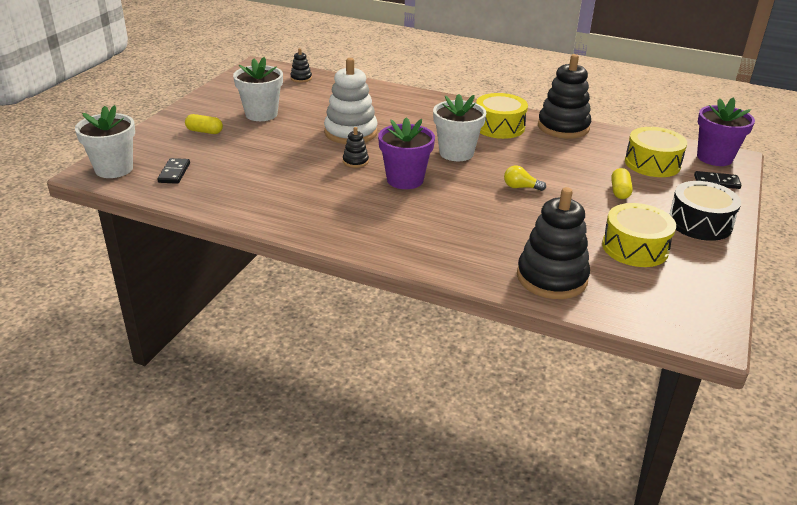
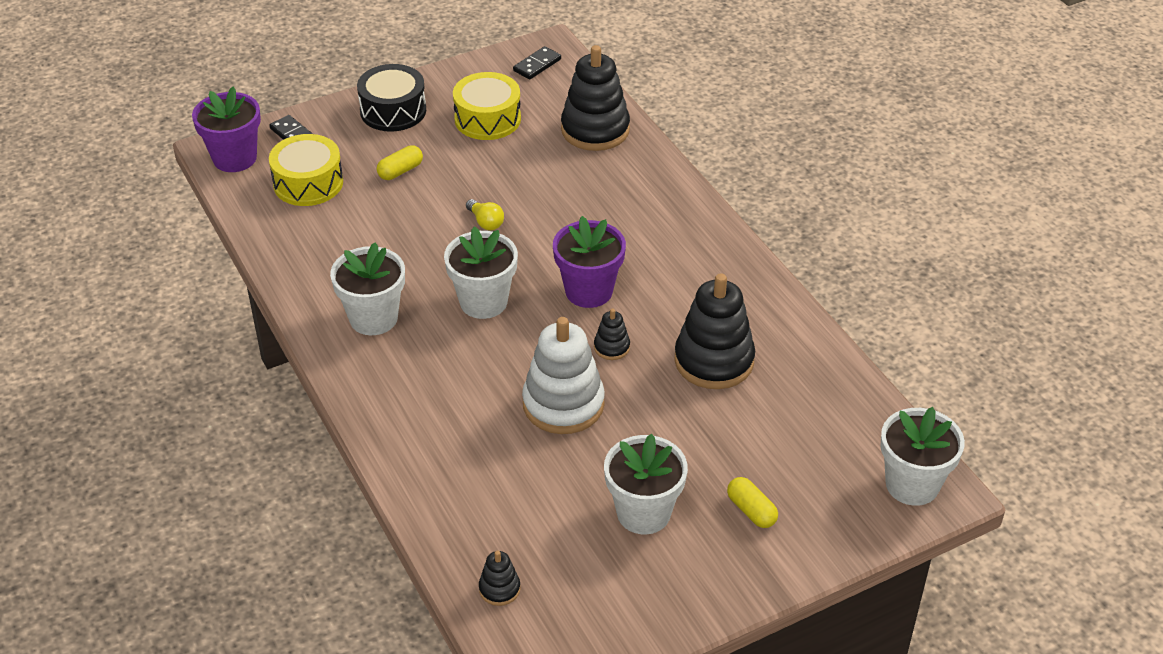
camera: 140 degrees left, 10 degrees up
black domino [157,158,190,184] -> black domino moved to [513,46,561,80]
yellow drum [476,93,528,139] -> white flower pot [330,242,405,335]
black stacking toy [538,54,591,138] -> black stacking toy moved to [674,273,755,389]

